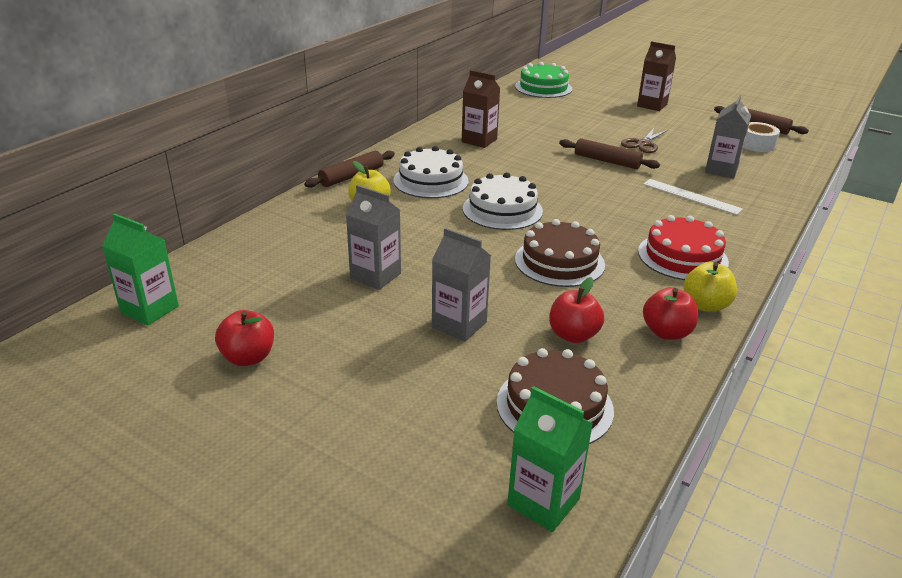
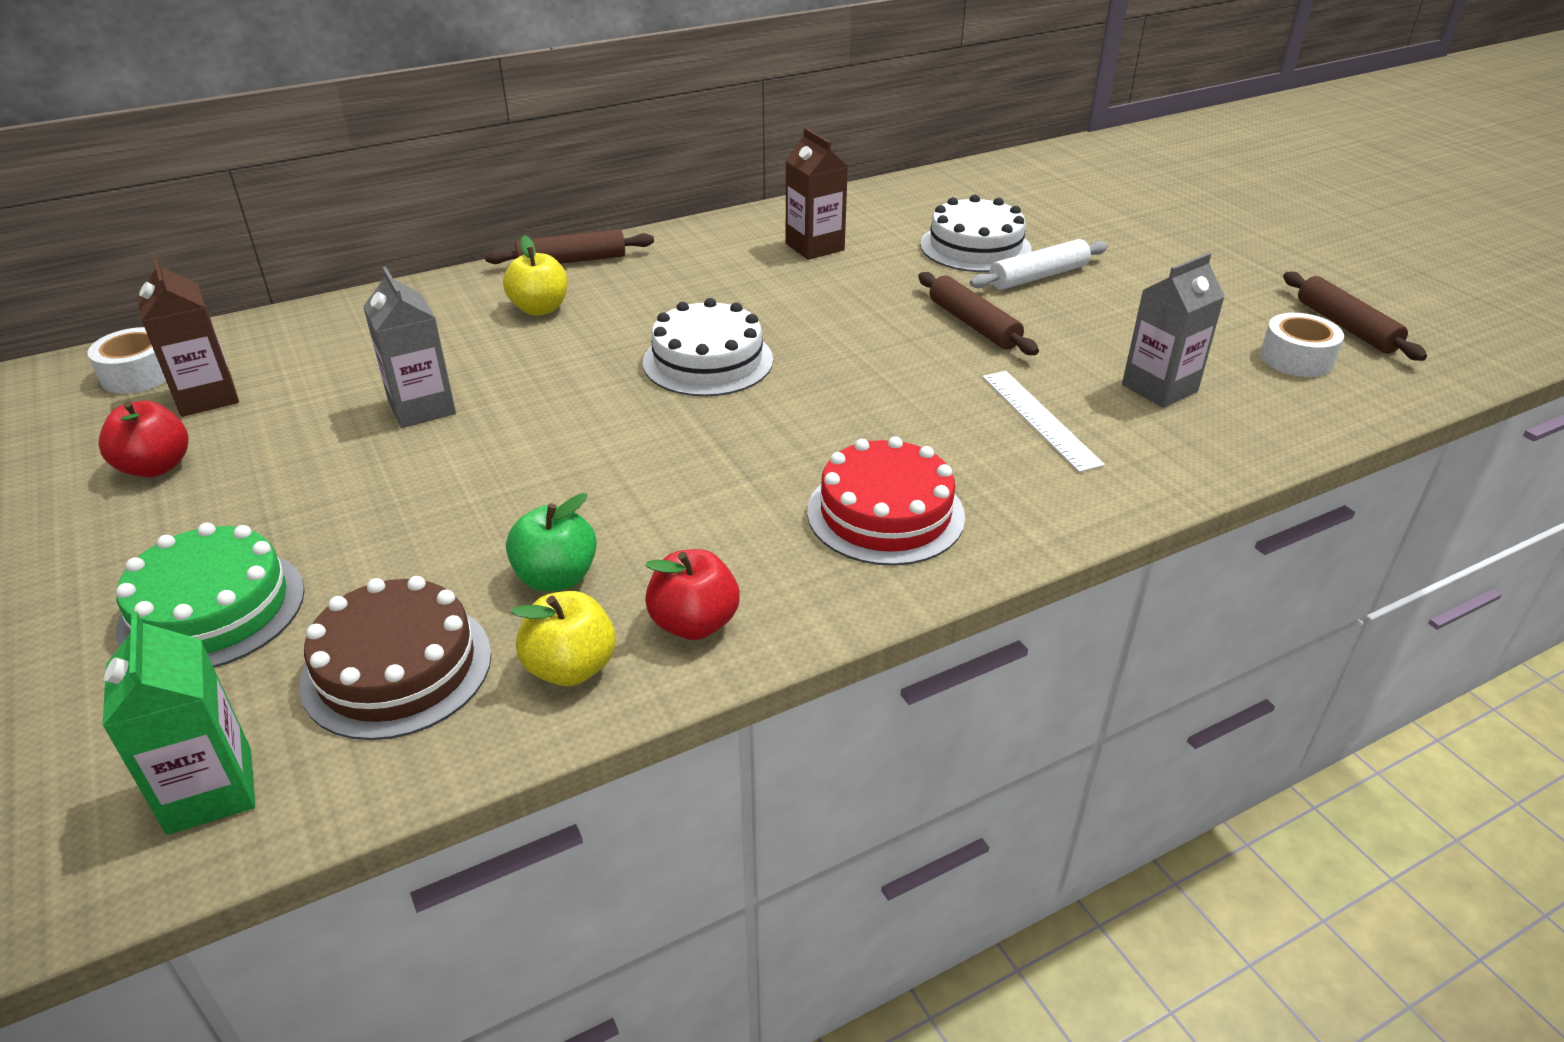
camera: 30 degrees right, 5 degrees up
green carton [102,213,179,326] -> white tape [88,327,166,394]
white cake [393,146,469,198] -> white cake moved to [920,195,1032,272]
grey carton [432,228,491,342] -> none
green cake [515,62,572,98] -> green cake moved to [116,523,305,668]
brown cake [515,219,605,287] -> none
red apple [549,277,604,343] -> green apple [506,493,597,591]
brown scissors [621,128,668,153] -> none
brown carton [637,41,676,111] -> brown carton moved to [137,257,239,417]
yellow apple [683,262,737,312] -> yellow apple moved to [511,591,616,686]
none -> white rolling pin [970,239,1108,290]

